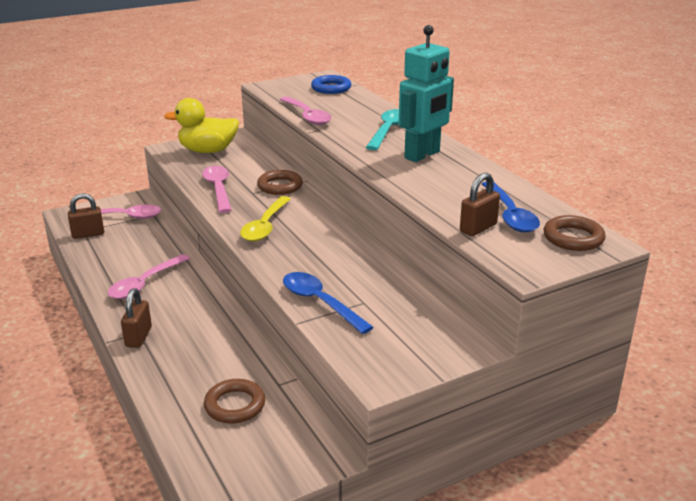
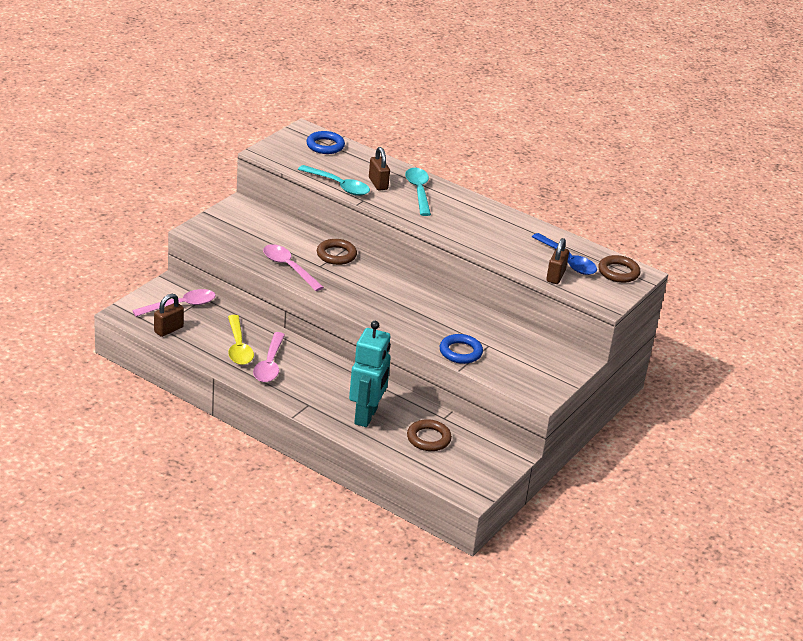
camera: 30 degrees left, 5 degrees up
brown padlock [121,288,152,348] -> brown padlock moved to [369,147,390,191]
yellow duck [164,98,239,153] -> none
yellow spoon [240,196,290,241] -> yellow spoon moved to [228,315,254,365]
pink spoon [280,96,332,125] -> turquoise spoon [298,165,370,196]
blue spoon [283,272,374,334] -> blue ring [440,334,483,364]
turquoise robot [399,25,454,162] -> turquoise robot moved to [349,321,391,427]

